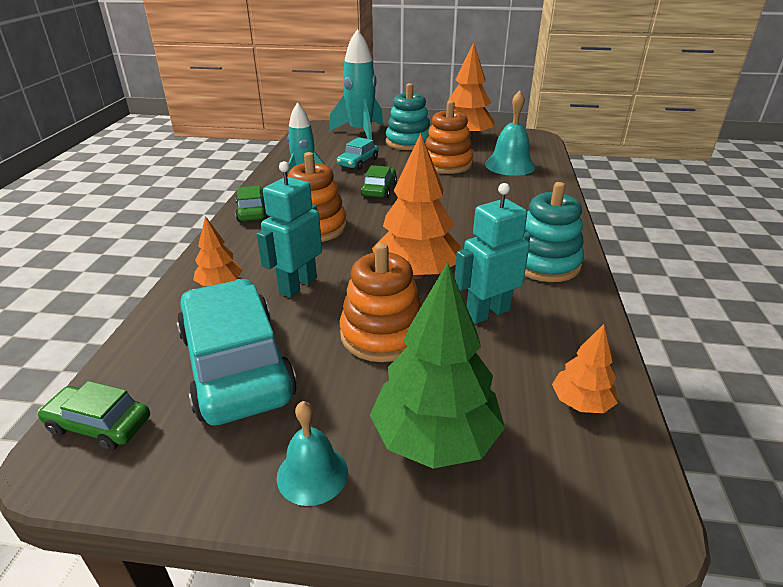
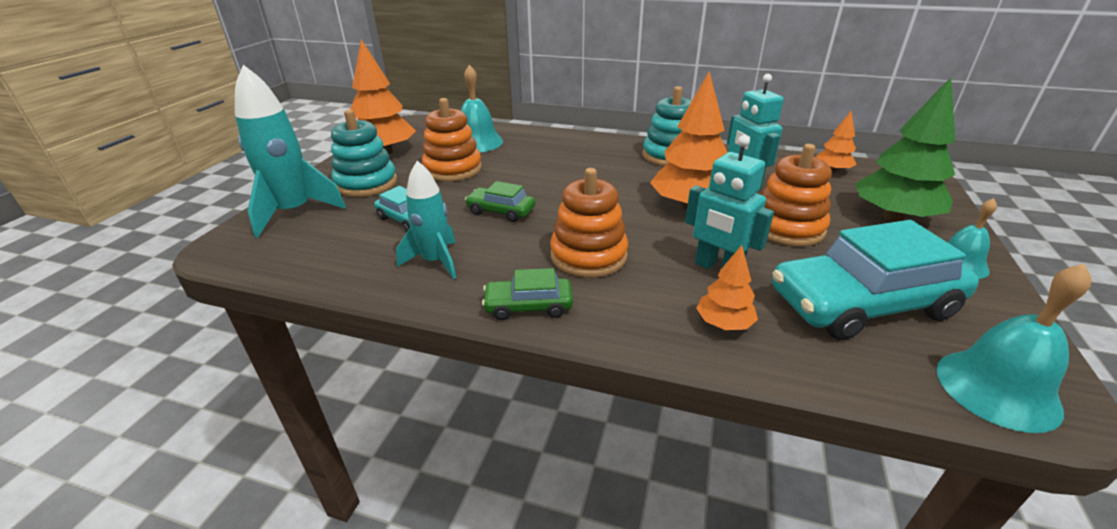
camera: 80 degrees left, 0 degrees up
green car [38,381,150,451] -> turquoise bell [936,264,1092,433]

